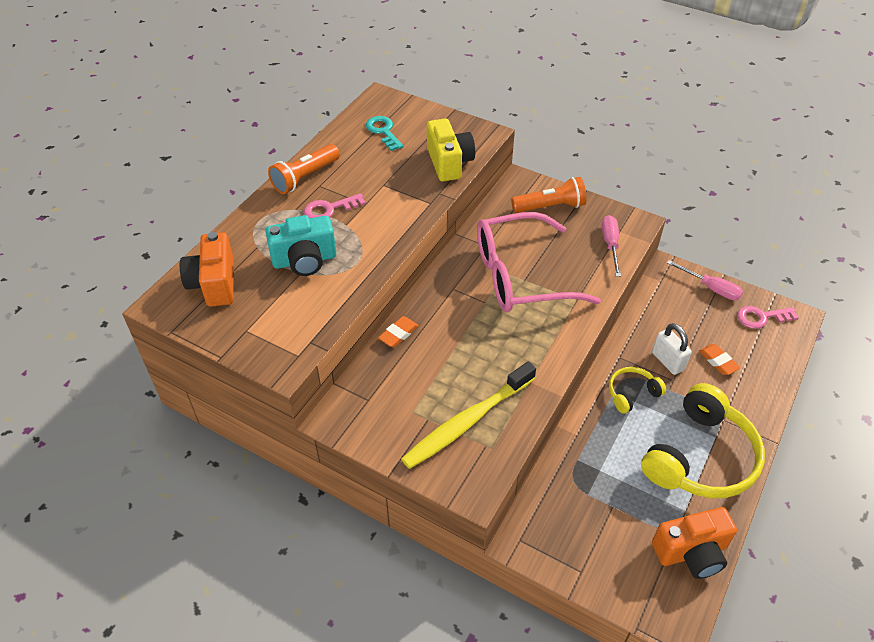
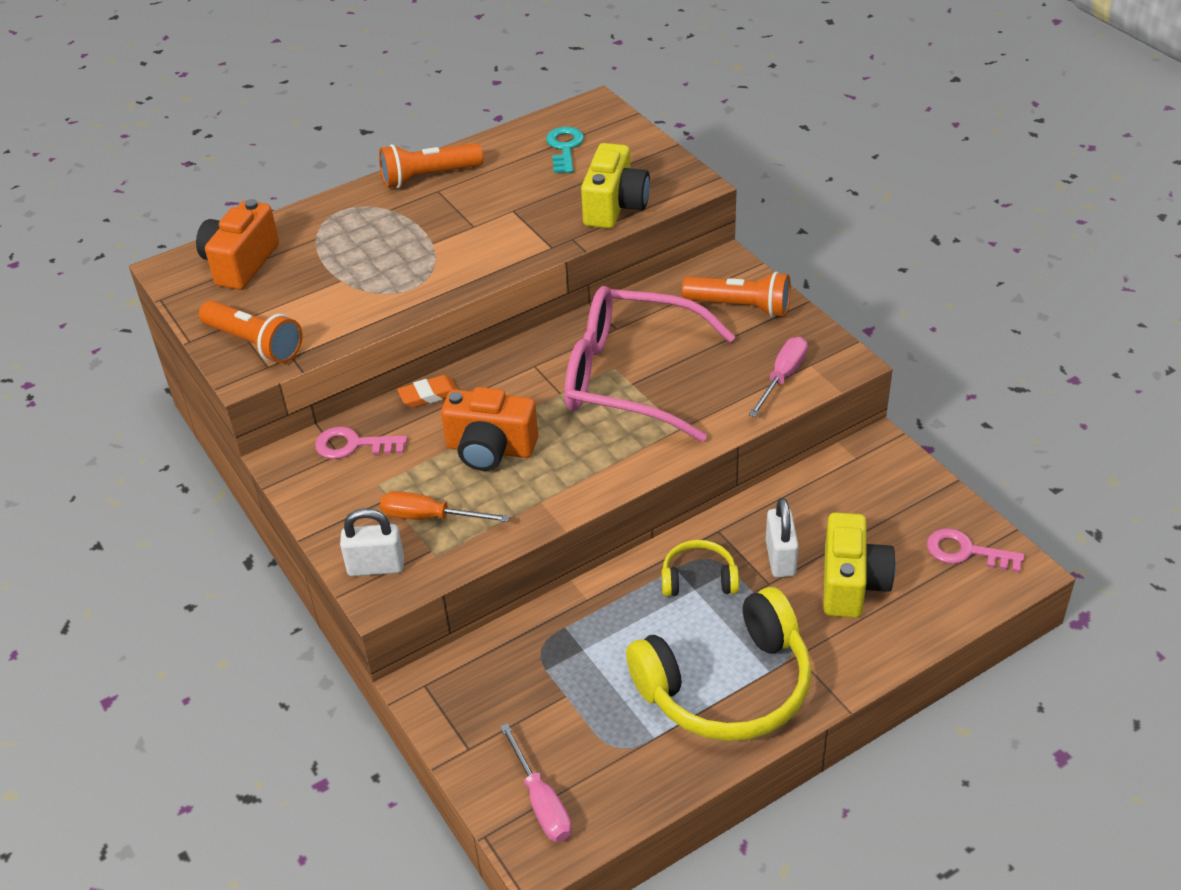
camera: 30 degrees right, 5 degrees down
turquoise camera [265,215,336,276] -> none
pink key [304,193,366,218] -> pink key moved to [315,427,407,459]
yellow toothbrush [401,361,536,469] -> orange screwdriver [380,491,510,522]
orange camera [652,507,737,579] -> orange camera moved to [441,387,538,471]
pink screwdriver [667,260,743,300] -> pink screwdriver moved to [500,723,572,842]
orange eraser [699,344,740,375] -> yellow camera [823,512,896,618]
none -> orange flashlight [199,300,302,363]
none -> white padlock [340,508,404,576]

